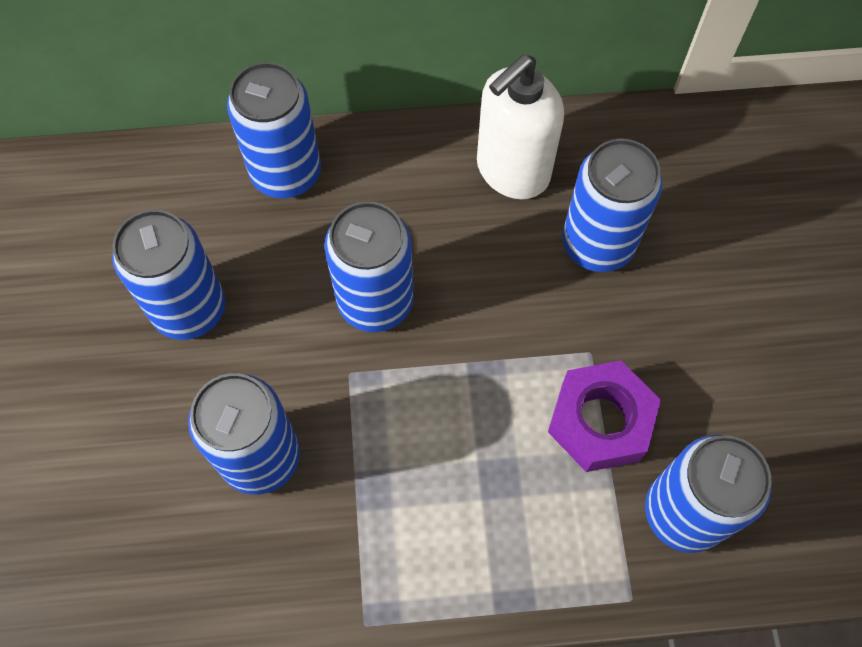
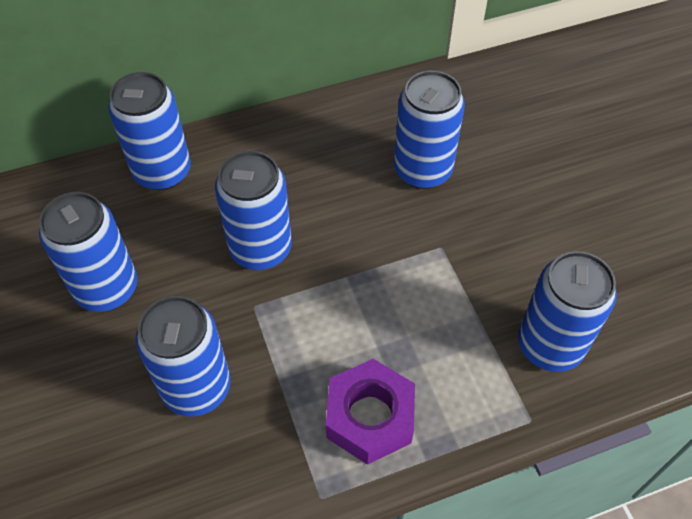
camera: 15 degrees left, 10 degrees down
white soap dispenser [477,55,564,199] -> none
purple nut [548,360,661,472] -> purple nut moved to [326,359,415,465]

